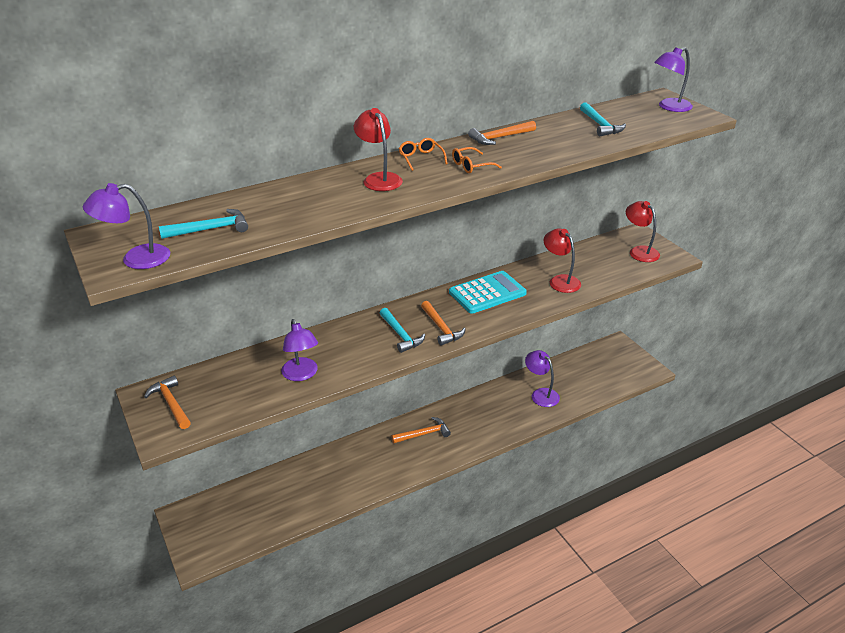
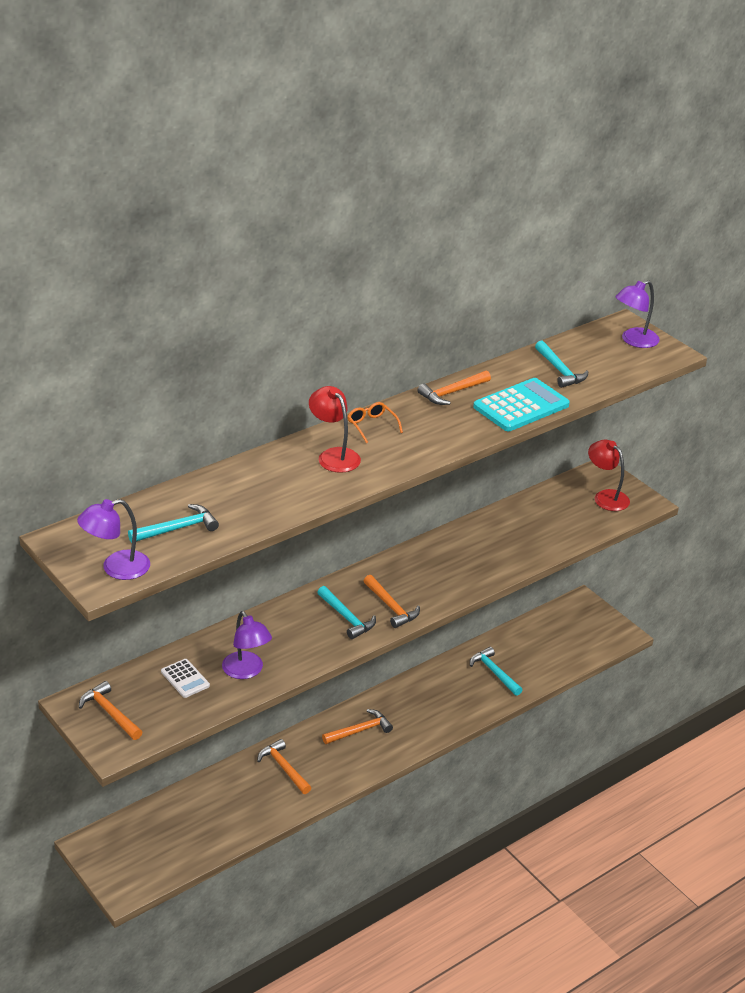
camera: 10 degrees left, 0 degrees up
turquoise calculator [449,271,527,314] -> turquoise calculator moved to [473,378,570,431]
orange glasses [452,147,502,173] -> none
purple lamp [525,350,560,407] -> turquoise hammer [470,647,522,696]
red lamp [544,228,581,293] -> none
none -> white calculator [161,659,210,698]
none -> orange hammer [257,739,311,794]

